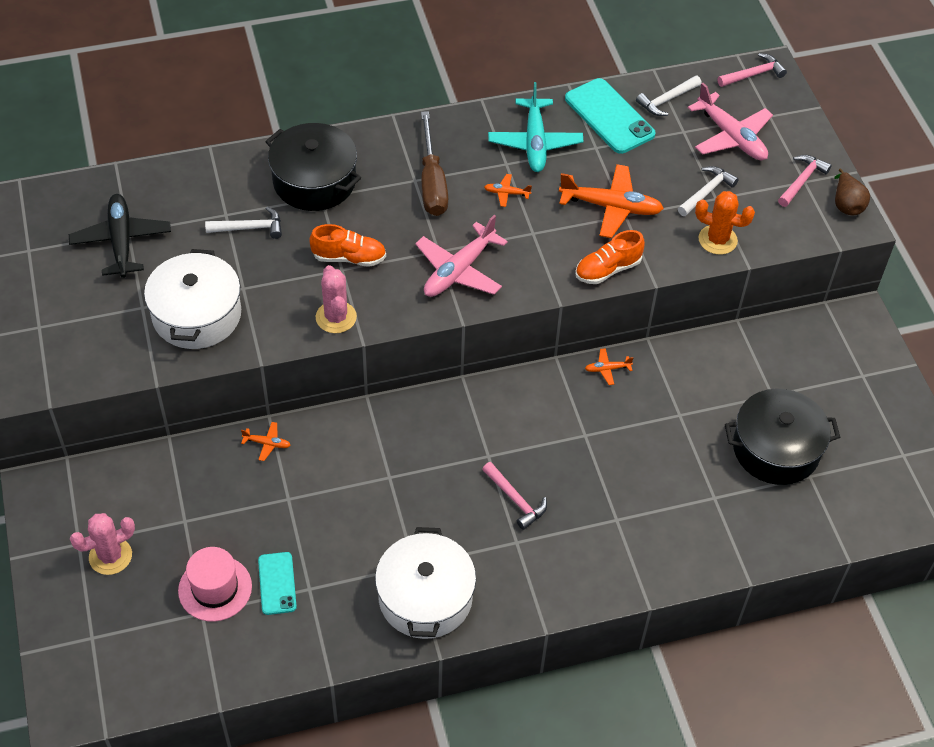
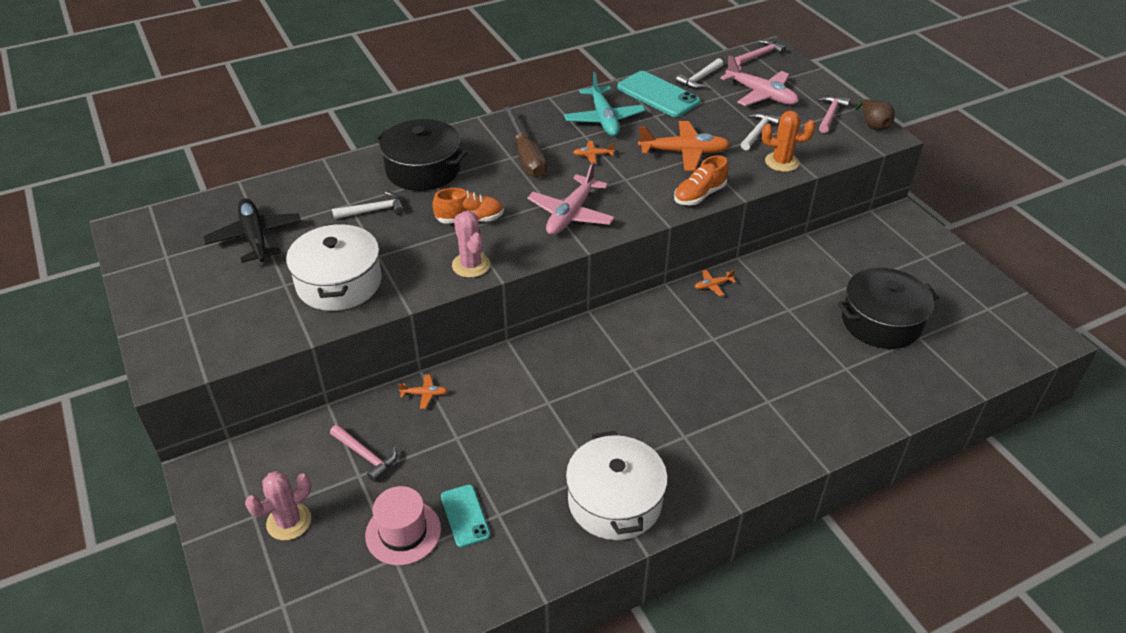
camera: 10 degrees left, 10 degrees down
pink hammer [482,462,547,530] -> pink hammer moved to [330,424,397,482]

